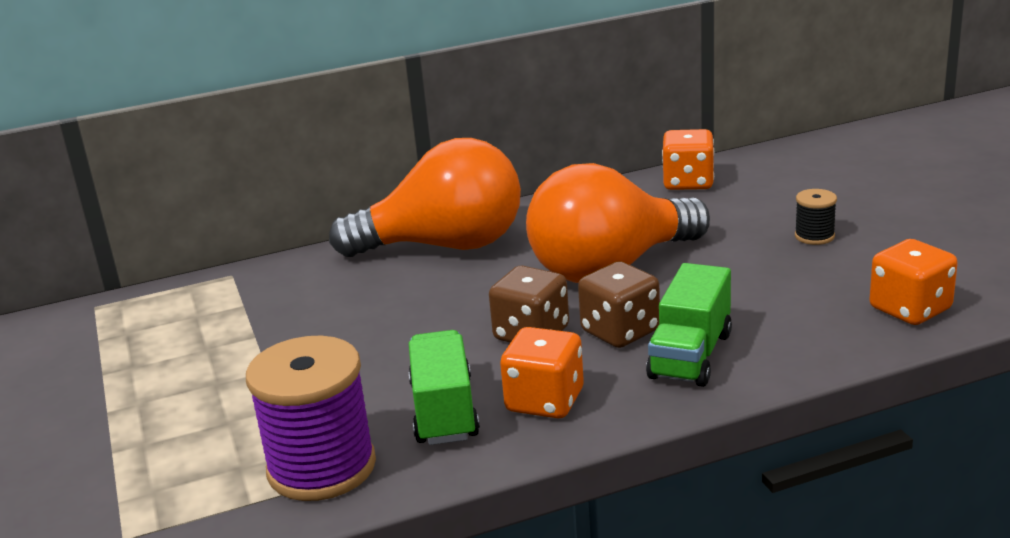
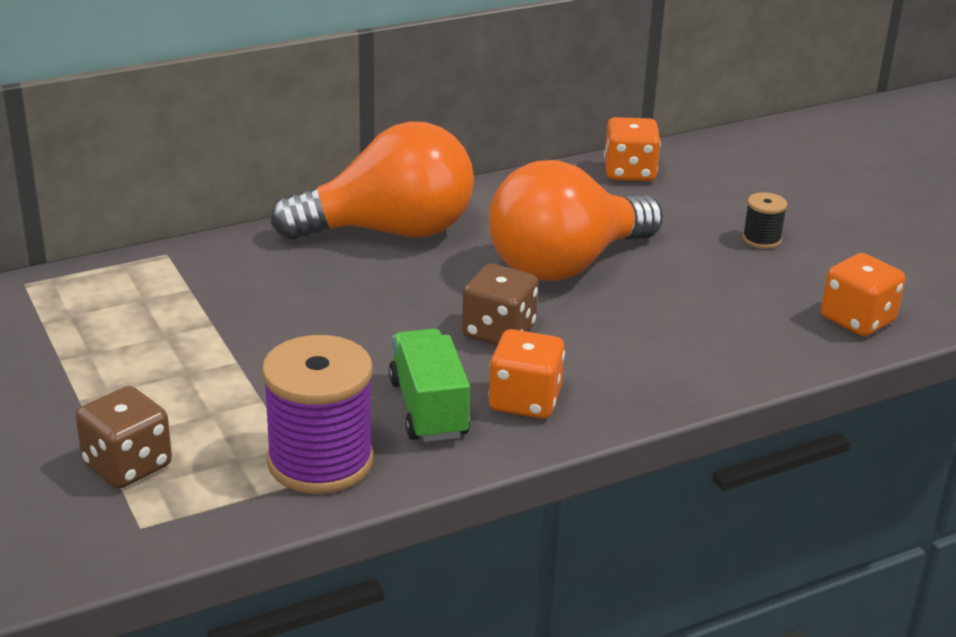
camera: 10 degrees left, 5 degrees up
brown dice [578,261,660,348] -> brown dice moved to [76,386,172,488]
green truck [646,263,732,387] -> none

